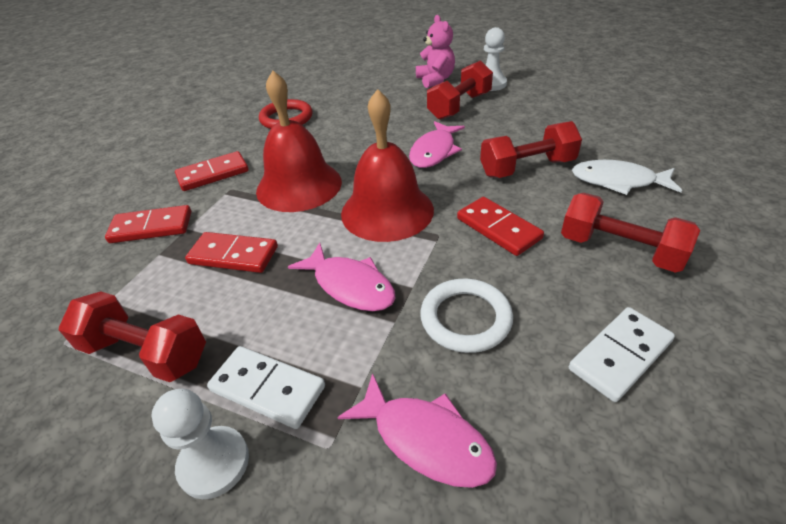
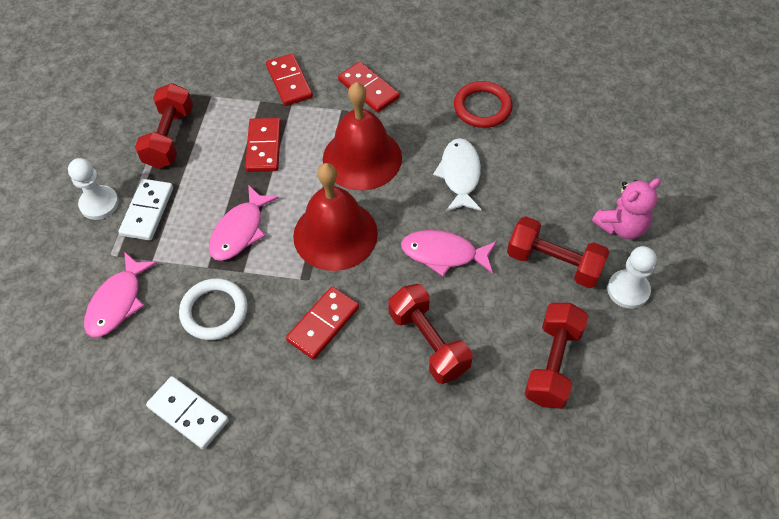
camera: 75 degrees right, 15 degrees up
red dumbbell [561,193,700,273] -> red dumbbell moved to [524,303,588,409]
white fish [572,160,682,195] -> white fish moved to [433,138,482,212]

